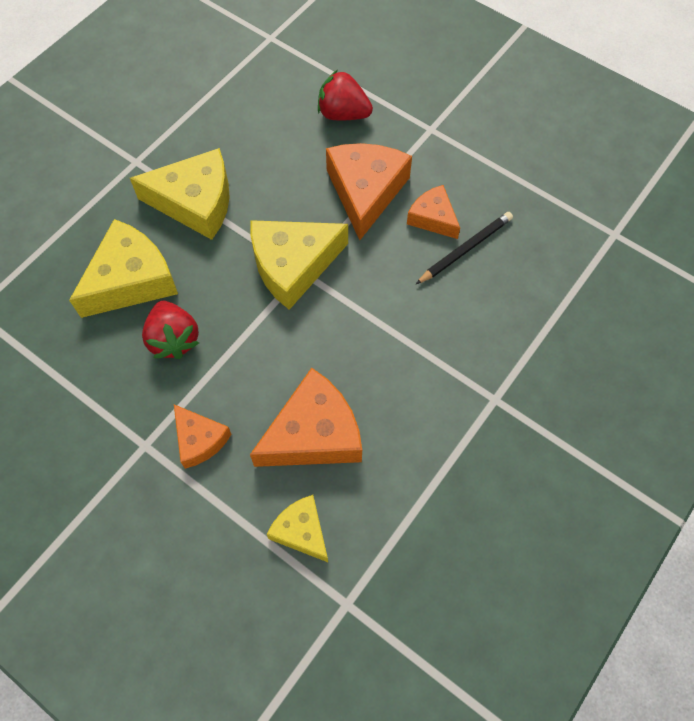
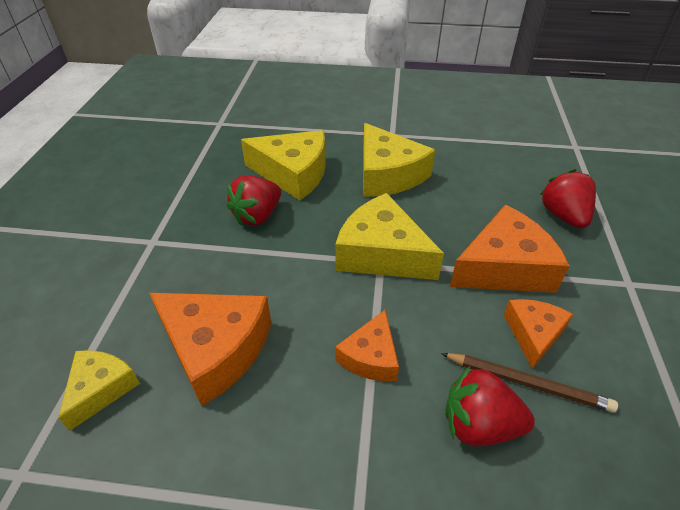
camera: 60 degrees right, 20 degrees down
orange cheese [174,404,231,469] -> orange cheese moved to [335,310,399,381]
black pencil [416,212,513,284] -> brown pencil [441,353,618,413]
none -> red strawberry [445,366,535,446]

